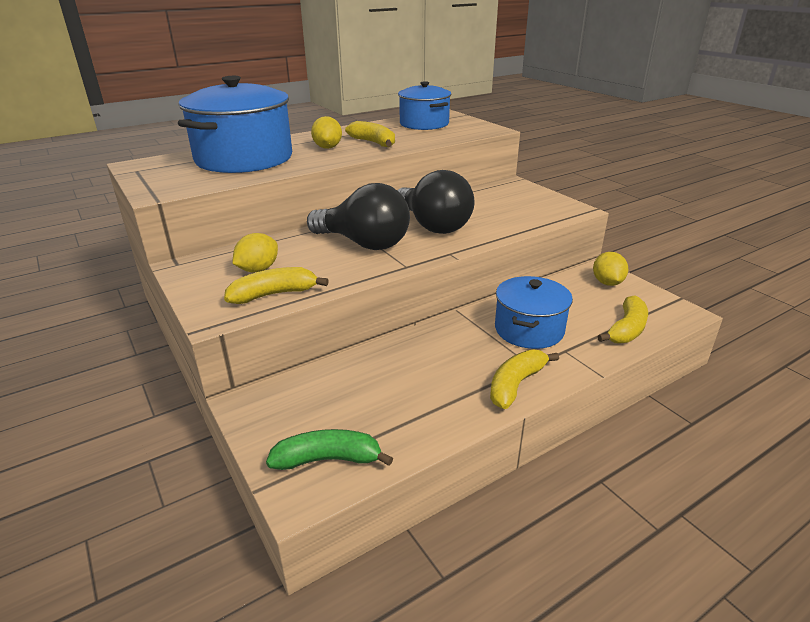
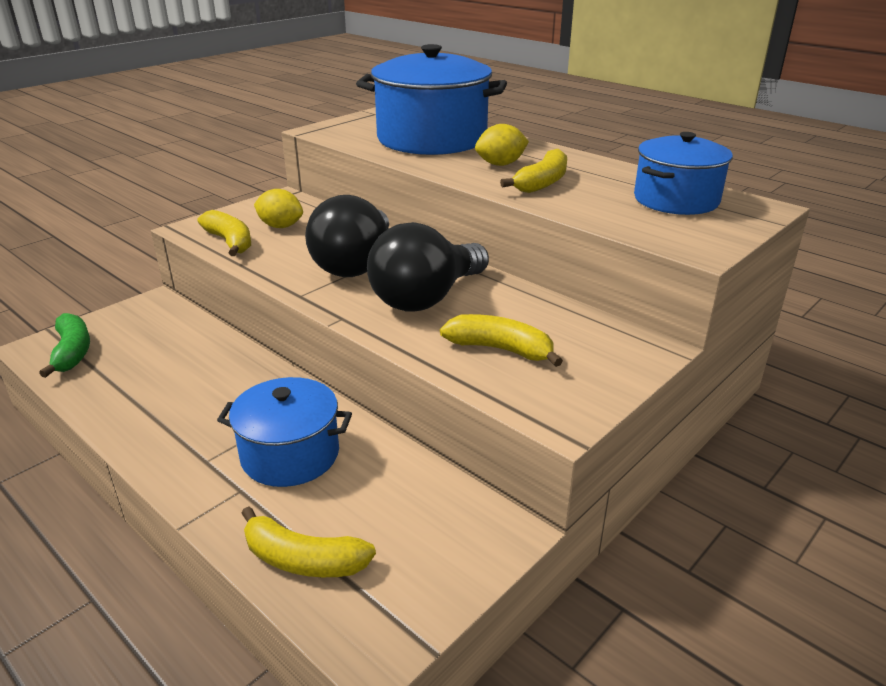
camera: 75 degrees right, 0 degrees up
yellow banana [490,349,559,409] -> yellow banana moved to [440,314,563,367]
yellow lemon [593,252,628,286] -> none

